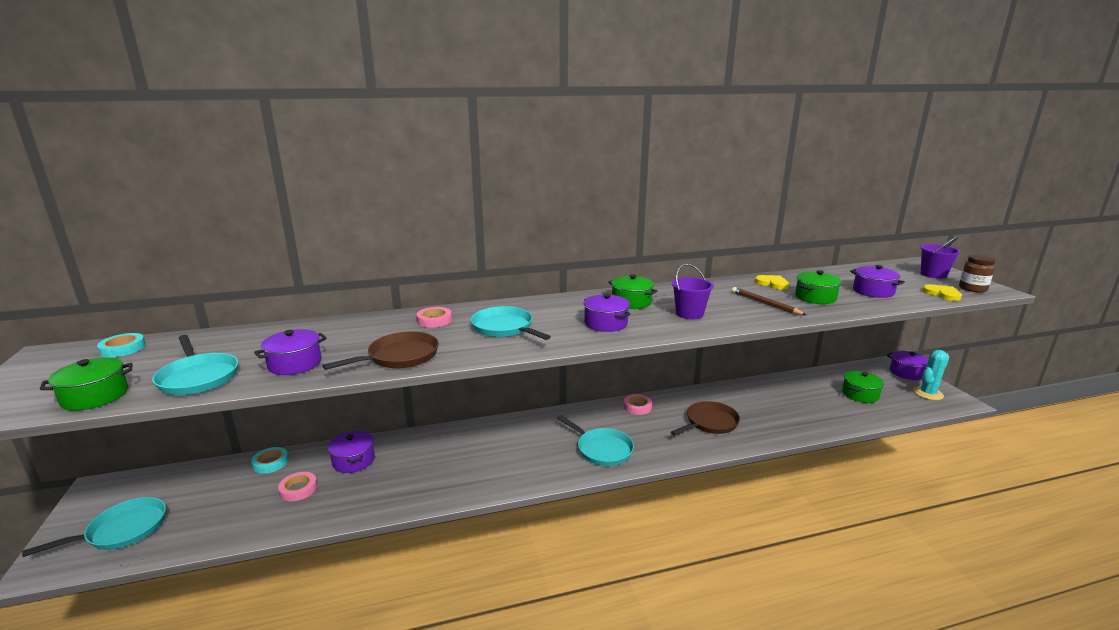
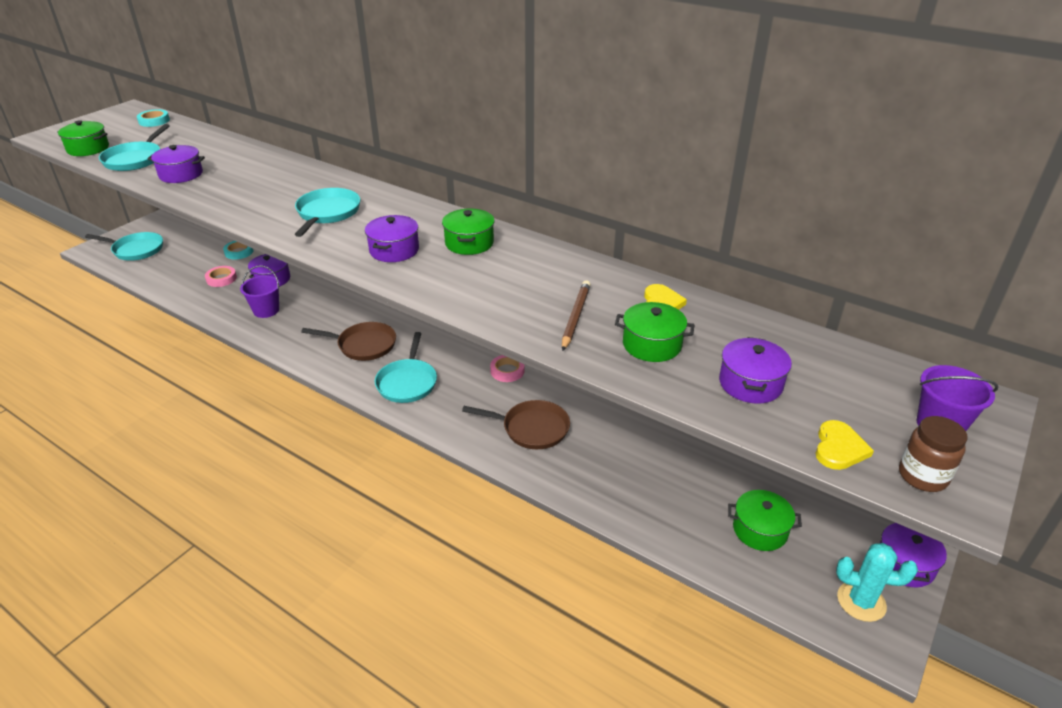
camera: 50 degrees right, 15 degrees up
brown pan [322,331,439,370] -> brown pan moved to [301,322,396,361]
pink tape [417,307,452,328] -> none
purple bucket [672,264,714,319] -> purple bucket moved to [240,265,280,318]

